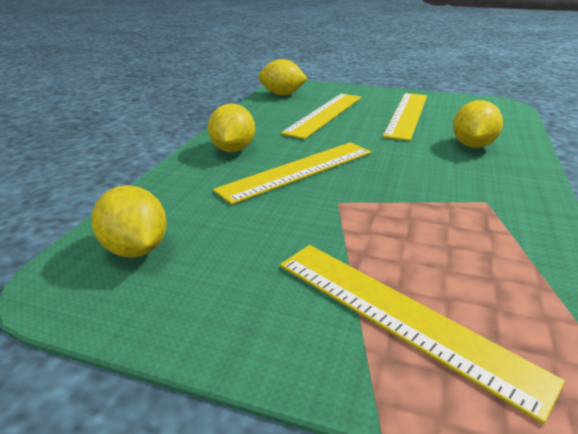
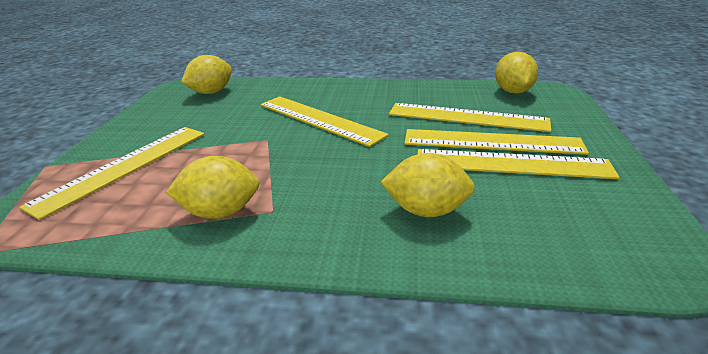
camera: 80 degrees right, 0 degrees up
yellow lemon [208,104,255,152] -> yellow lemon moved to [166,156,260,219]
none -> yellow ruler [405,129,589,155]

